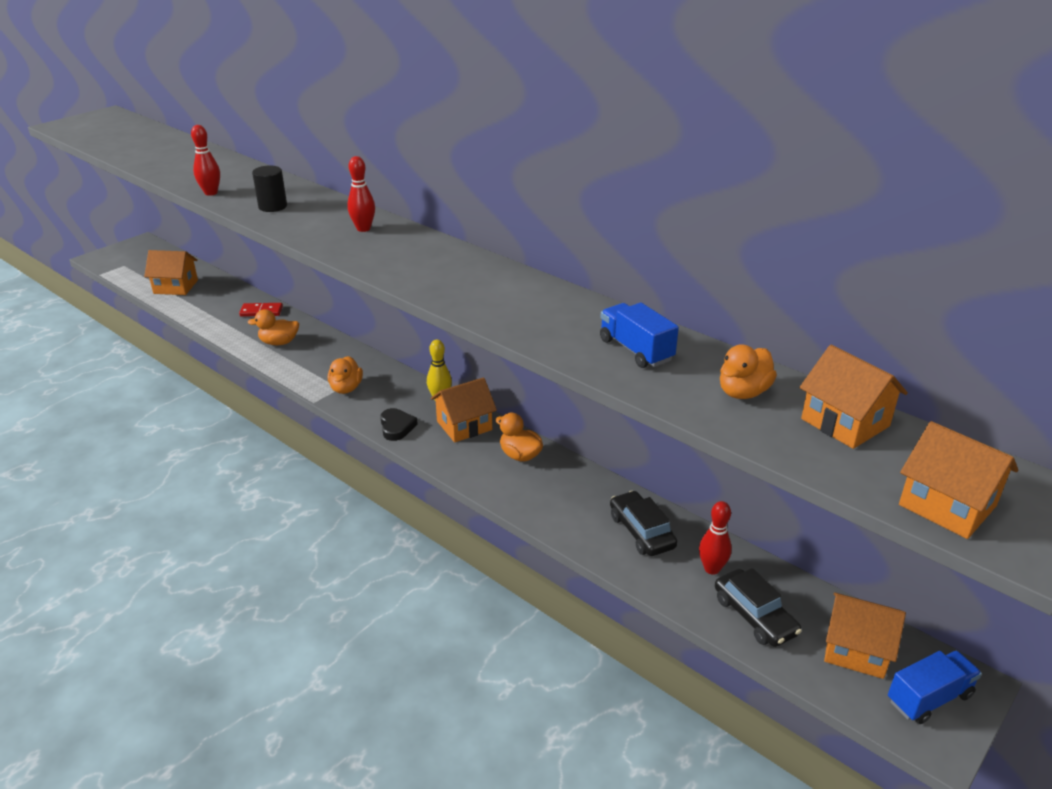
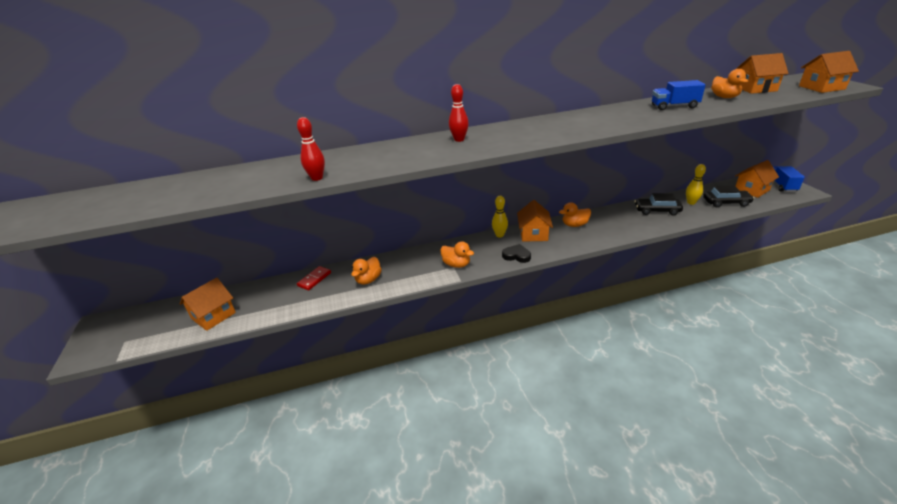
camera: 55 degrees left, 0 degrees up
black cylinder [252,166,287,212] -> none
red bowling pin [699,501,732,575] -> yellow bowling pin [686,164,706,205]

